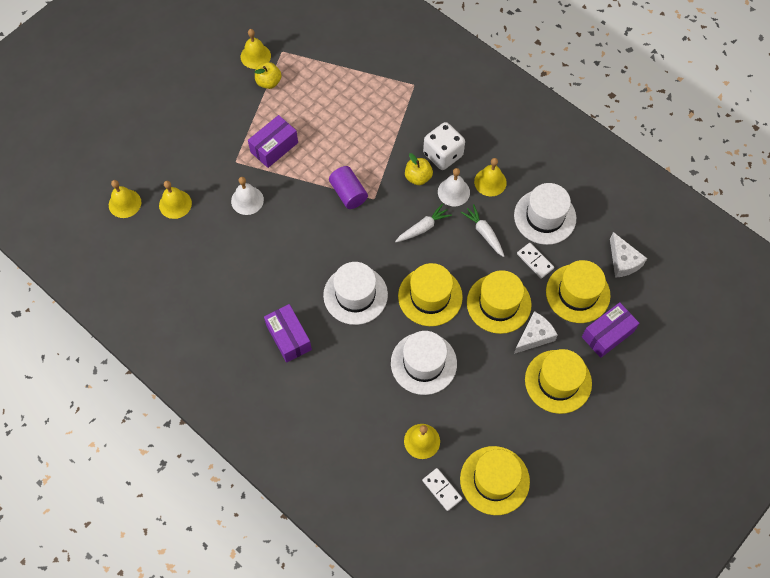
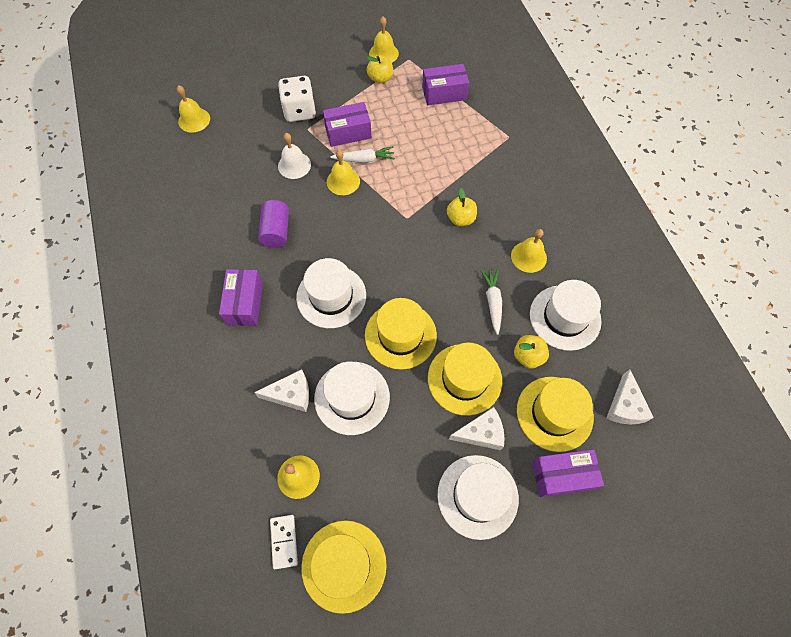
camera: 30 degrees right, 0 degrees up
yellow bell [159,181,192,219] -> yellow bell moved to [327,150,360,195]
purple cylinder [329,166,368,209] -> purple cylinder moved to [258,200,289,248]
white carrot [395,204,452,242] -> white carrot moved to [330,146,395,163]
white dice [423,122,465,170] -> white dice moved to [278,76,316,122]
white bell [438,168,470,206] -> none
white domino [517,243,554,279] -> yellow apple [514,335,549,369]
yellow hat [525,349,592,414] -> white hat [437,455,519,540]
none -> white cheese [254,369,309,412]
none -> purple box [422,64,469,105]

